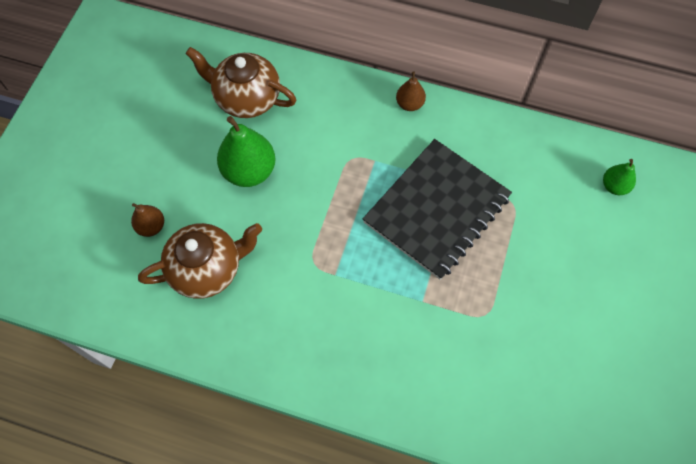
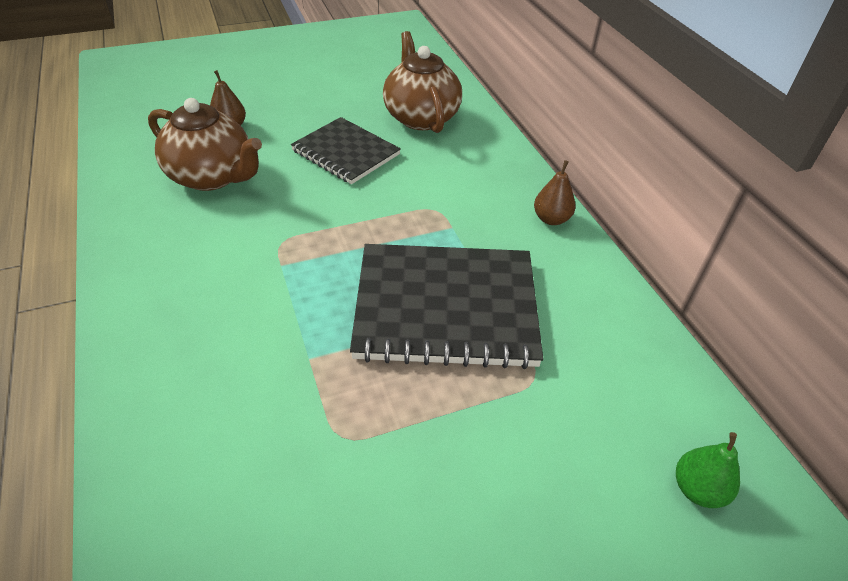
camera: 50 degrees right, 20 degrees down
green pear [217,116,275,187] -> black notebook [291,117,401,184]

